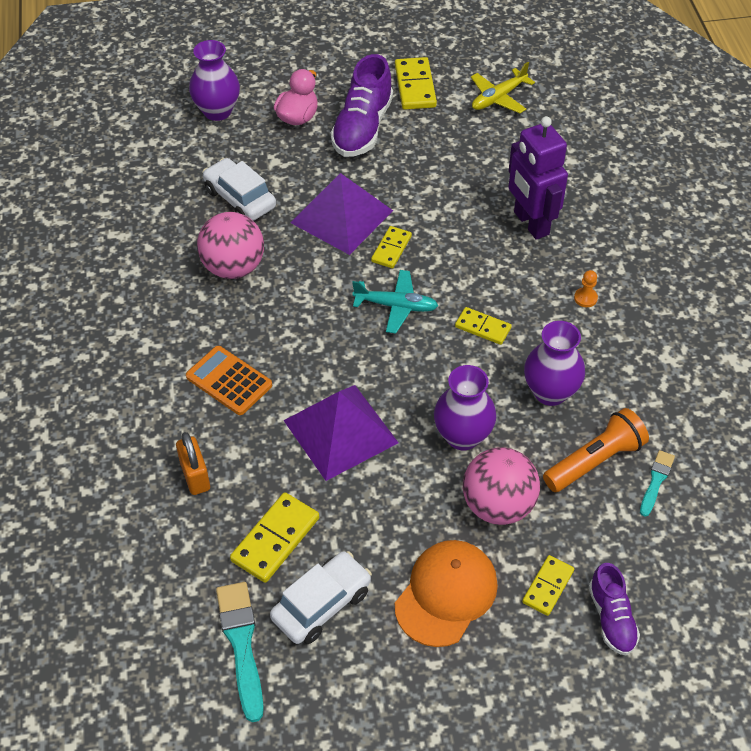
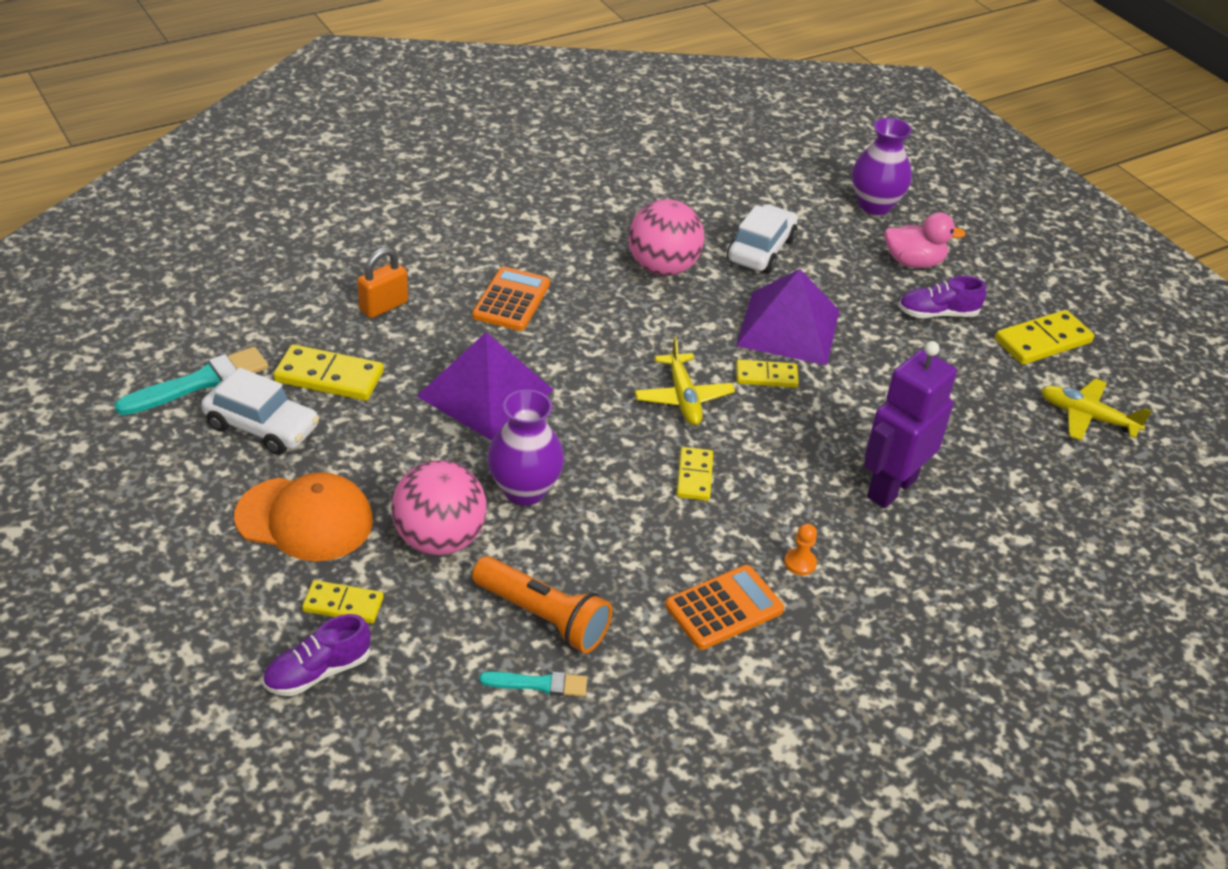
camera: 65 degrees right, 10 degrees down
purple shoe [330,54,393,157] -> purple shoe [898,276,986,318], size x0.59
turquoise plane [352,270,438,334] -> yellow plane [635,336,735,425]
purple vase [524,321,585,406] -> none
none -> orange calculator [665,565,784,650]

